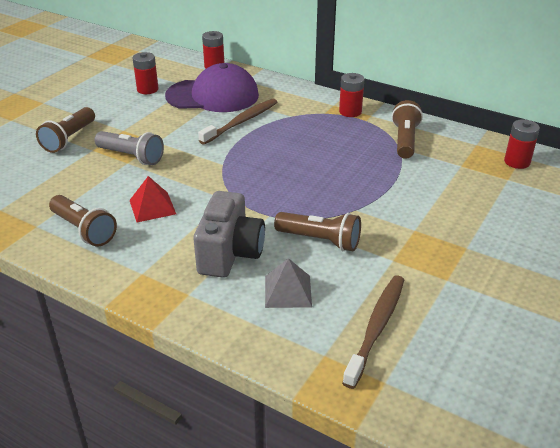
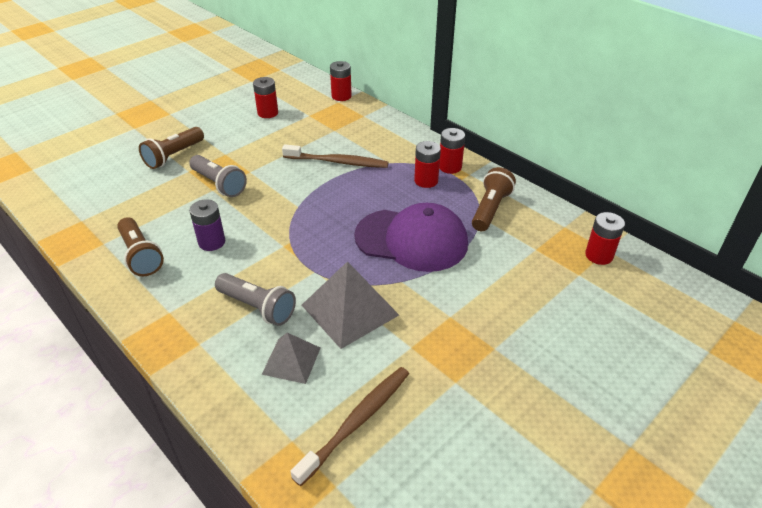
camera: 15 degrees right, 5 degrees up
red pyramid [130,176,176,222] -> purple battery [189,199,225,251]
purple cap [165,63,259,112] -> purple cap moved to [354,203,468,272]
grey camera [193,191,265,278] -> grey flashlight [215,273,296,326]
brown toothbrush [198,99,277,145] -> brown toothbrush turned 45 degrees clockwise [282,144,389,168]
brown flashlight [274,212,361,251] -> grey pyramid [302,261,399,349]
none -> red battery [414,141,441,188]

